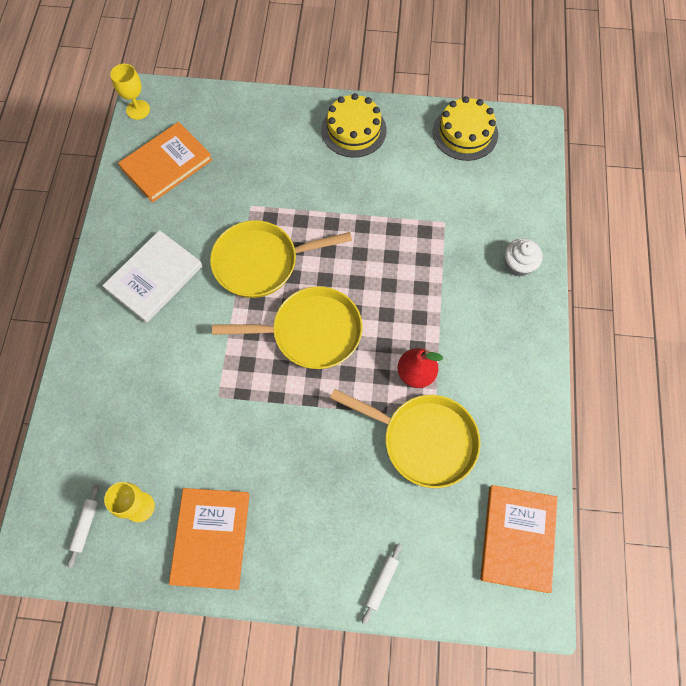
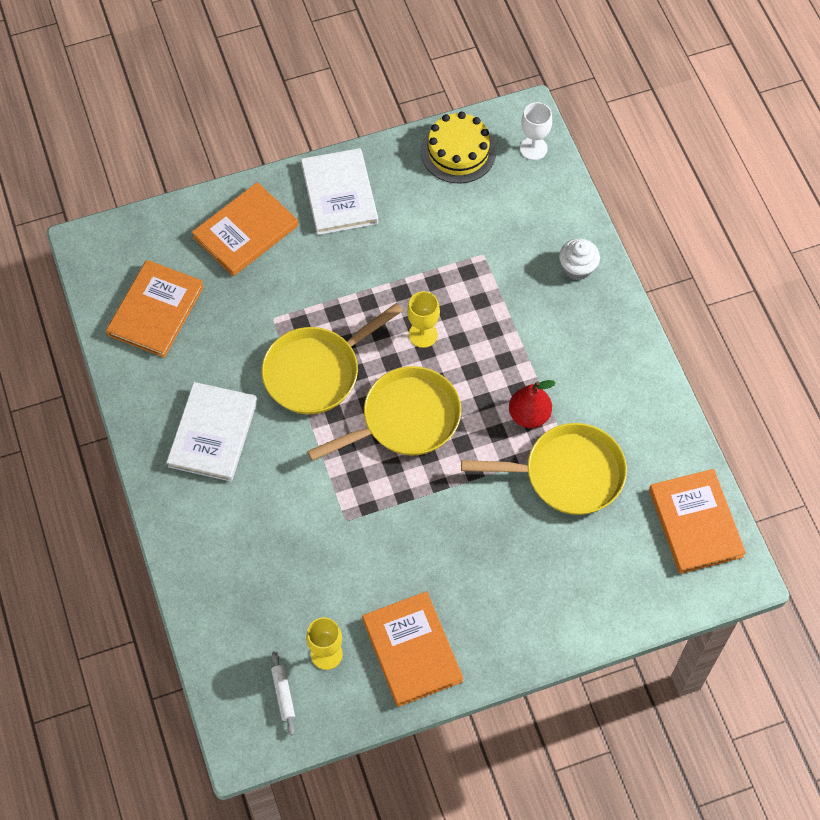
camera: 25 degrees left, 5 degrees down
yellow goblet [110,64,150,120] -> yellow goblet moved to [407,291,440,348]
yellow cake [321,93,387,158] -> white book [301,148,378,235]
white rolling pin [362,543,402,624] -> none
none -> orange book [192,182,298,276]
none -> white goblet [520,102,552,160]

